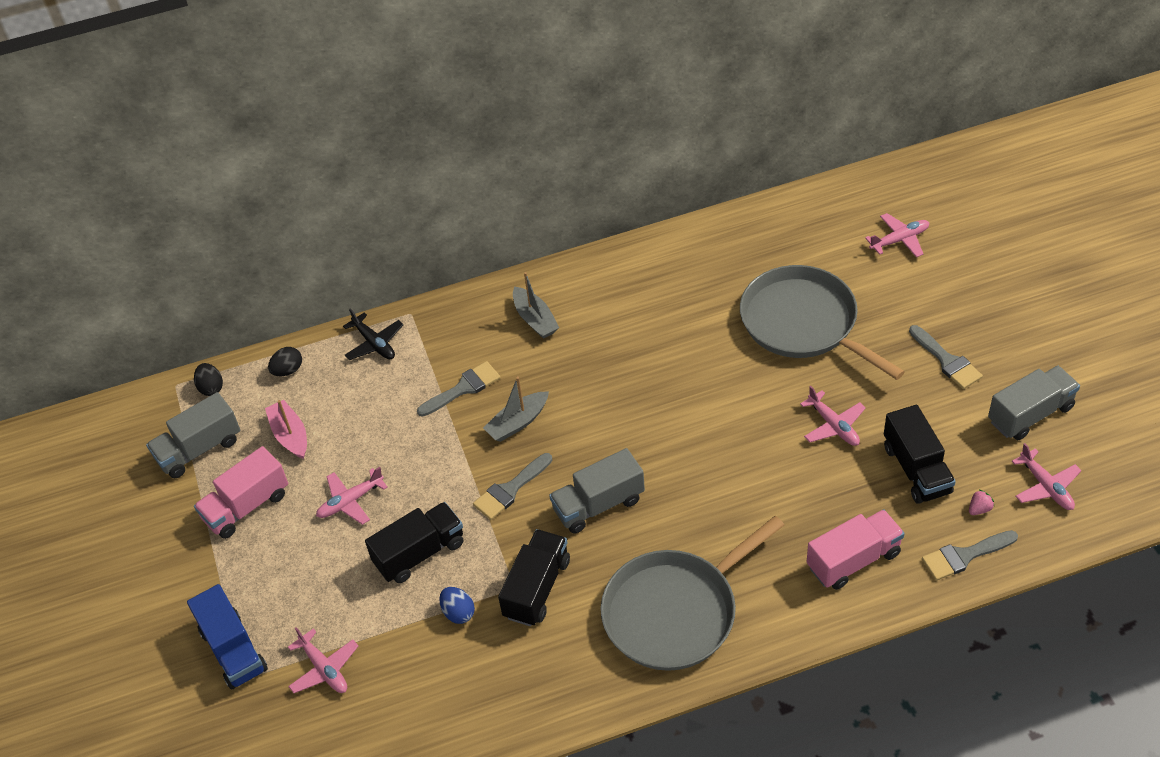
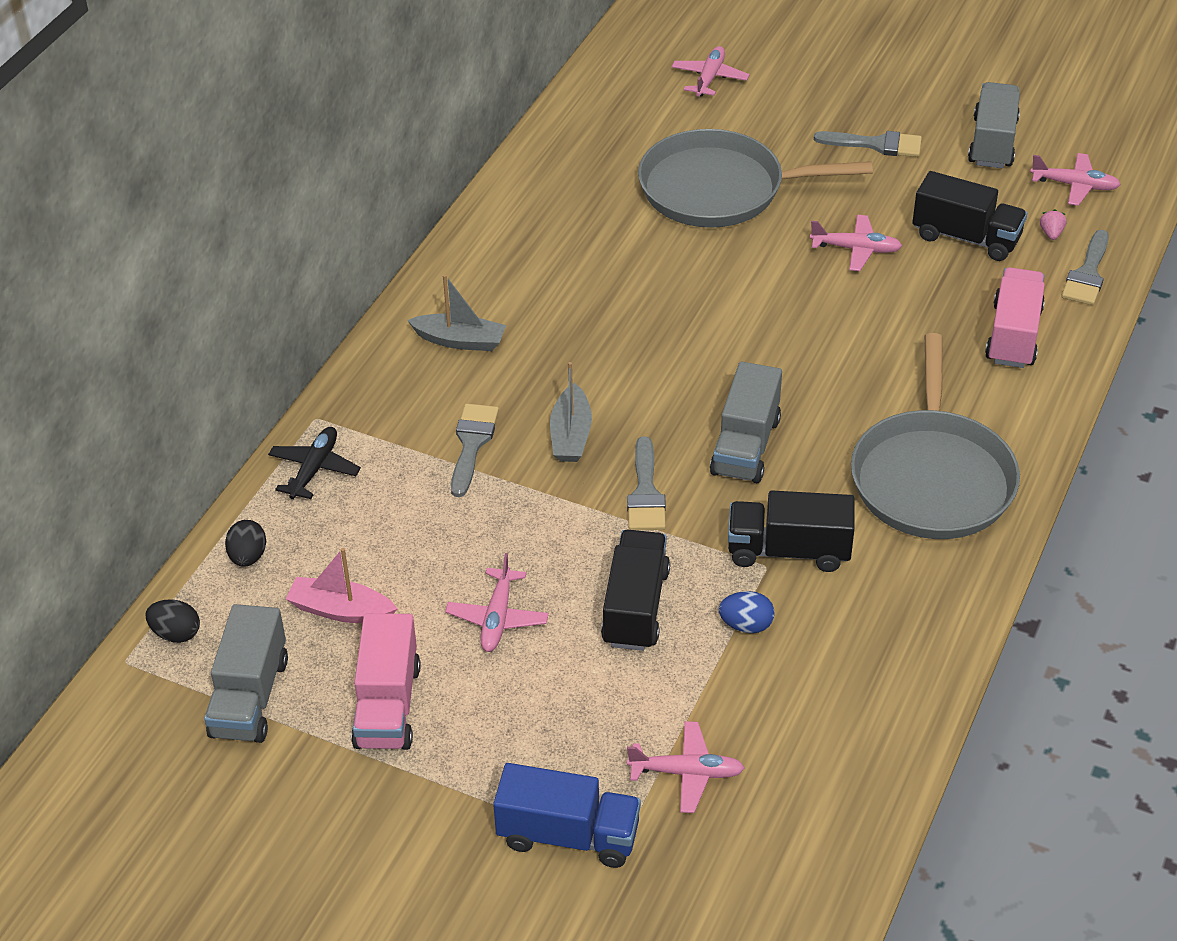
camera: 50 degrees left, 5 degrees down
black plane [343,308,403,360] -> black plane turned 75 degrees counterclockwise [268,427,361,499]
black truck [498,529,570,626] -> black truck turned 60 degrees counterclockwise [728,490,855,572]

